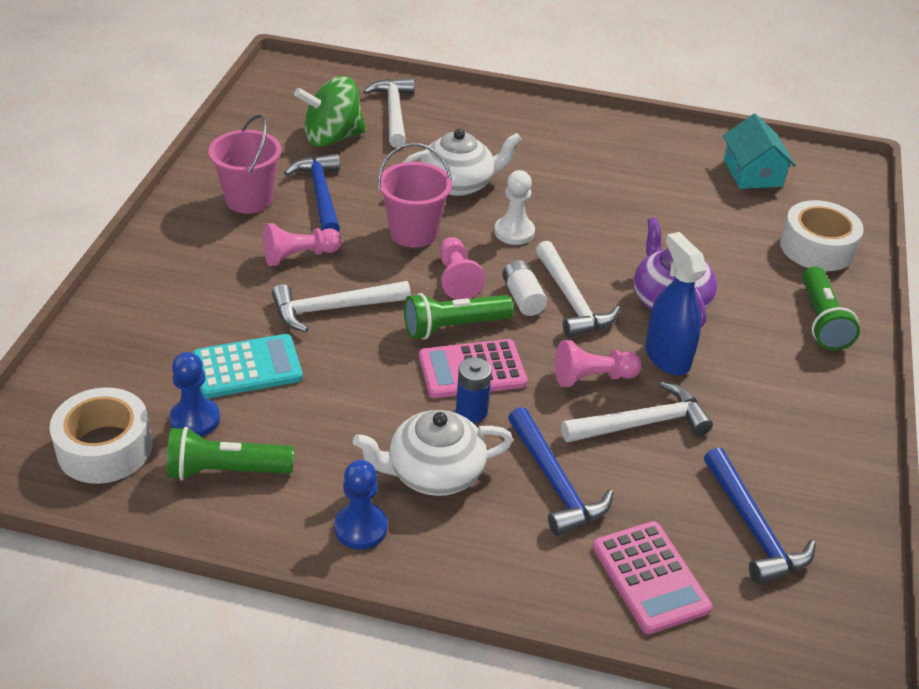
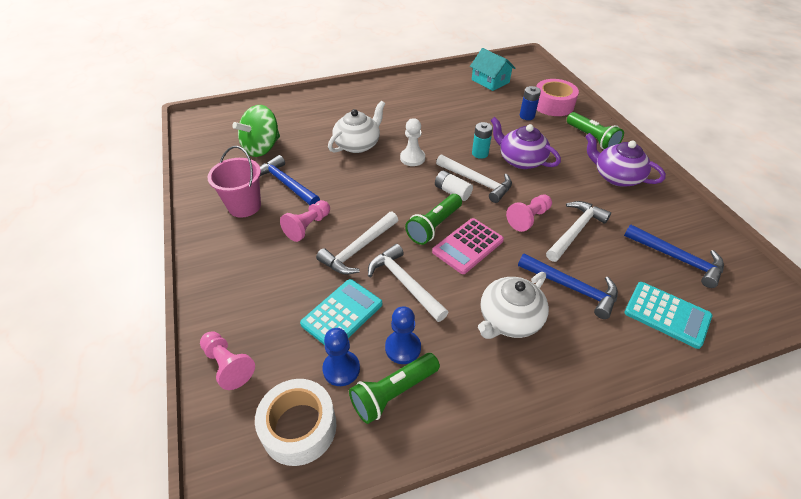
camera: 30 degrees left, 5 degrees up
blue pawn [334,460,388,550] -> blue pawn moved to [385,306,421,364]
white hammer [363,78,414,148] -> white hammer moved to [368,244,448,322]
pink bucket [378,143,452,248] -> none
pink pawn [439,237,485,300] -> pink pawn moved to [200,331,255,390]
blue battery [456,357,492,423] -> blue battery moved to [520,86,541,120]
pink calculator [593,521,713,634] -> turquoise calculator [624,282,712,349]
blue spray bottle [645,232,706,375] -> none
white tape [780,200,864,271] -> pink tape [536,79,579,116]
none -> turquoise battery [472,122,493,159]
none -> purple teapot [585,133,666,187]

